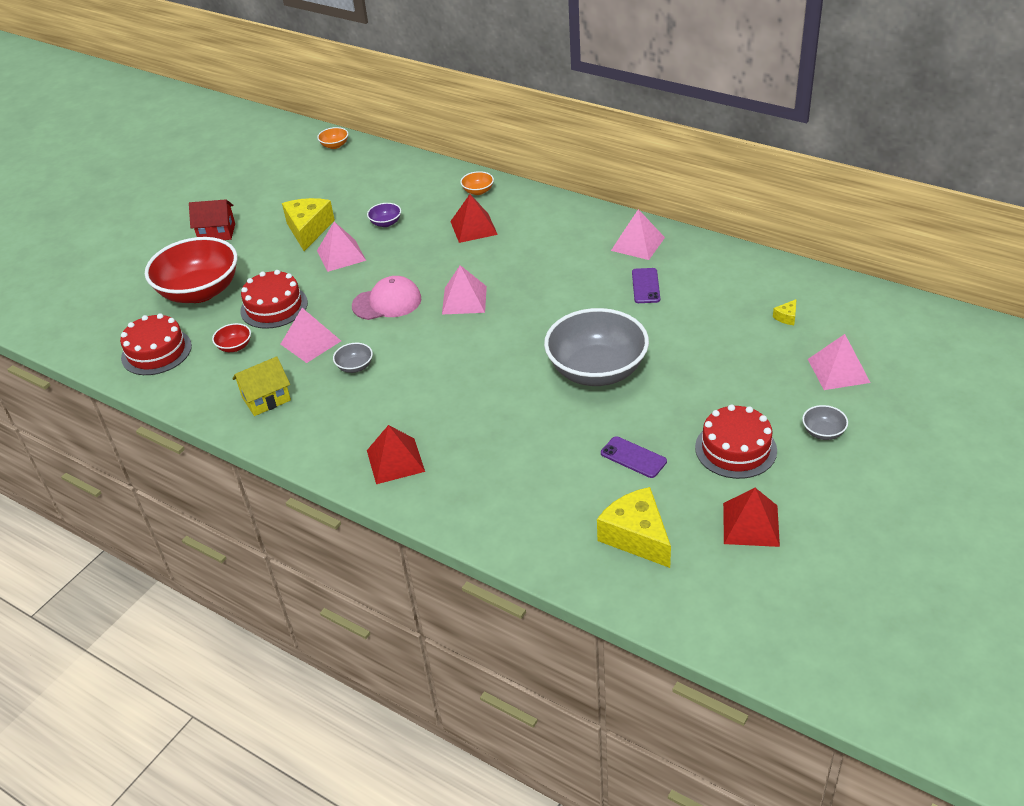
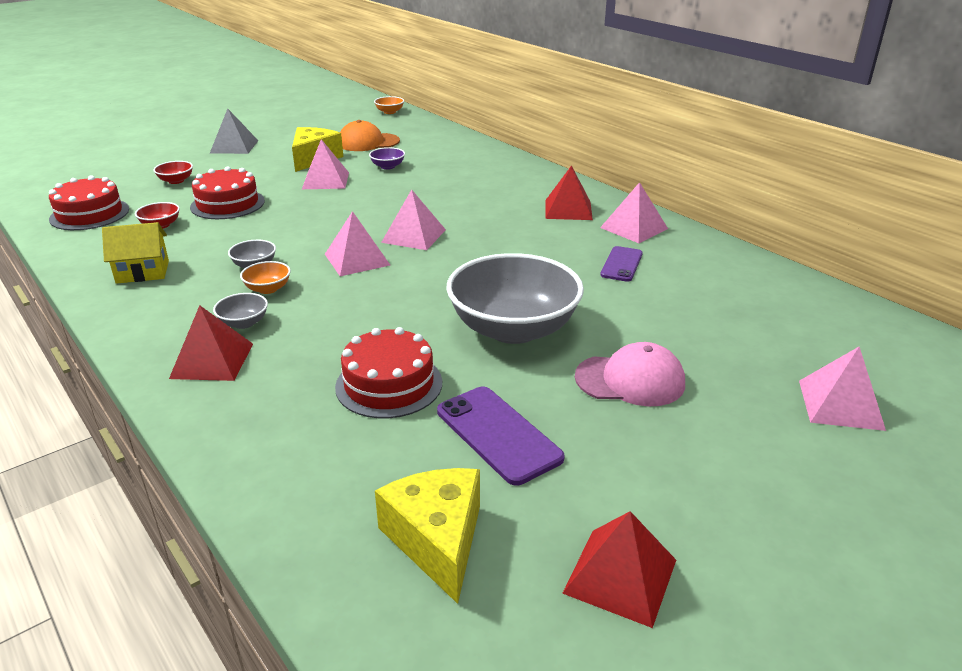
camera: 15 degrees right, 10 degrees down
red bowl [145,237,237,303] -> red bowl [153,161,193,184], size x0.40
red house [189,199,235,240] -> grey pyramid [210,108,258,154]
pink pyramid [281,308,341,363] -> pink pyramid moved to [325,211,390,276]
pink cap [352,276,421,320] -> pink cap moved to [575,342,685,406]
red pyramid [450,194,498,243] -> red pyramid moved to [546,165,593,220]
orange bowl [460,171,494,195] -> orange bowl moved to [240,261,291,294]
purple phone [601,436,667,478] -> purple phone [437,387,565,485], size x1.53
red cake [695,405,777,479] -> red cake moved to [335,327,442,418]
yellow cheese [773,299,797,325] -> none
grey bowl [802,405,848,440] -> grey bowl moved to [213,293,268,329]
none -> orange cap [340,120,400,151]

